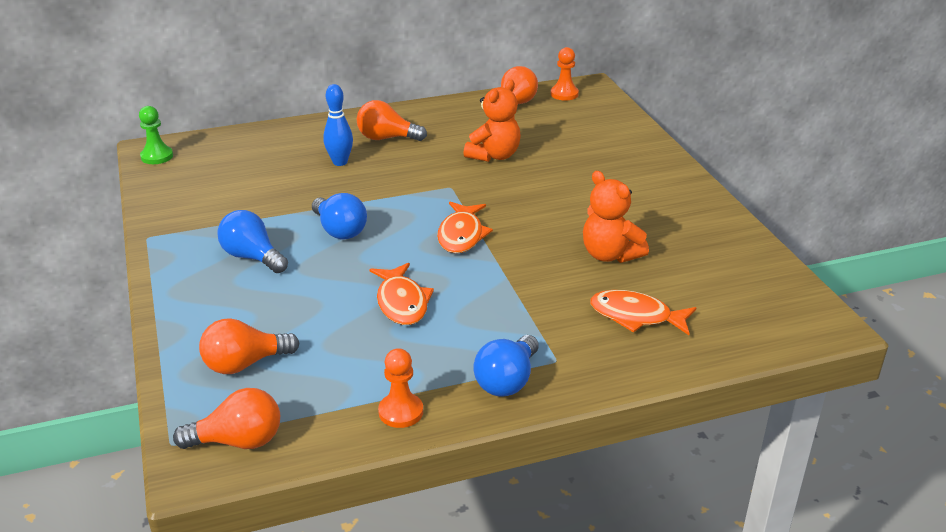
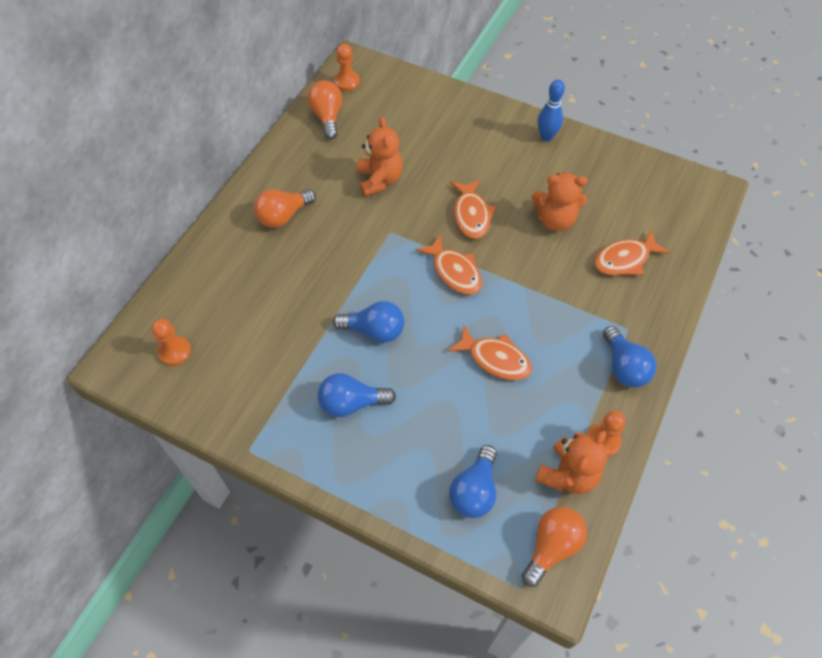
camera: 45 degrees left, 25 degrees up
green pawn [139,106,173,164] -> none
orange light bulb [199,318,300,374] -> blue light bulb [449,445,497,518]
blue bowling pin [323,84,353,166] -> blue bowling pin moved to [537,80,565,142]
none -> orange pawn [152,319,191,366]
none -> orange fish [450,179,496,239]
none -> orange teddy bear [535,430,607,494]

